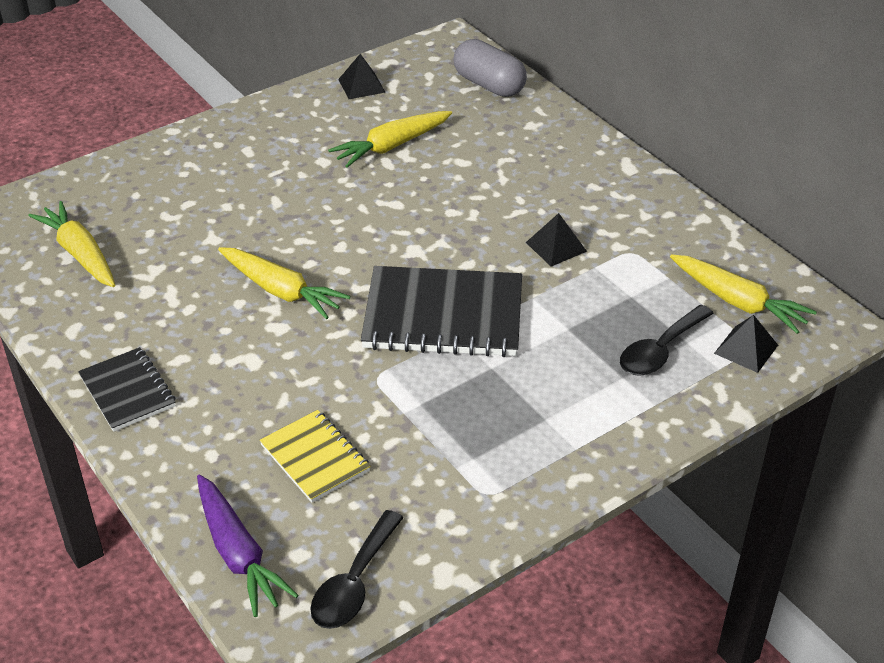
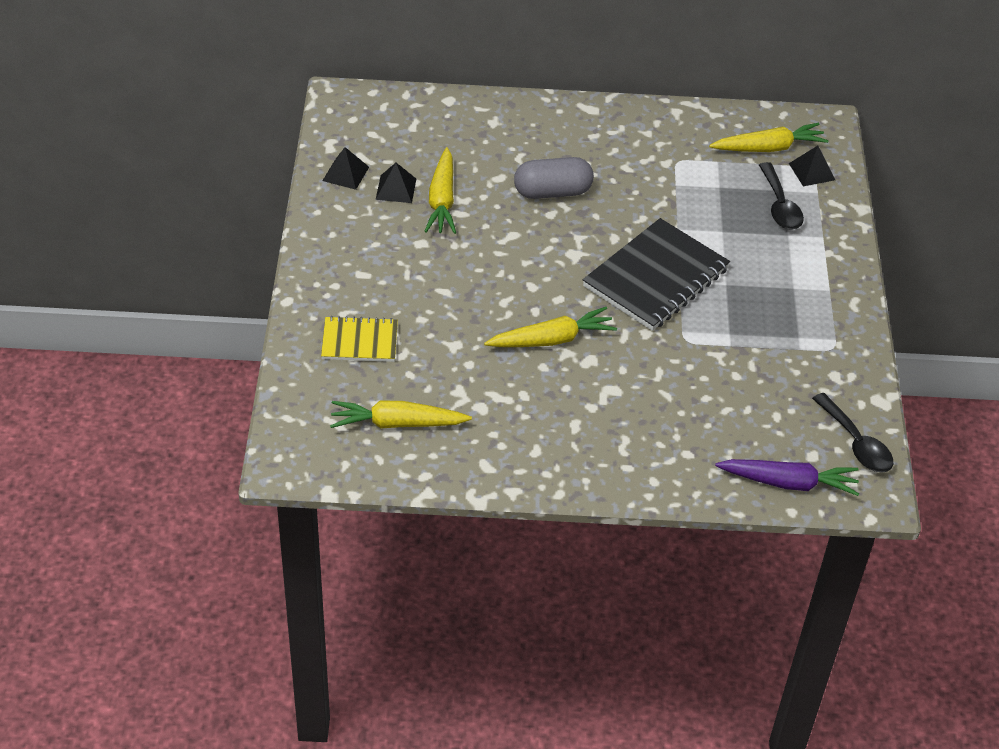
camera: 55 degrees left, 5 degrees up
black notebook [78,347,176,432] -> none
yellow notebook [260,410,371,503] -> yellow notebook moved to [321,316,398,362]
grey capsule [454,39,527,97] -> grey capsule moved to [514,157,594,199]
black pyramid [526,213,587,266] -> black pyramid moved to [376,163,416,203]

